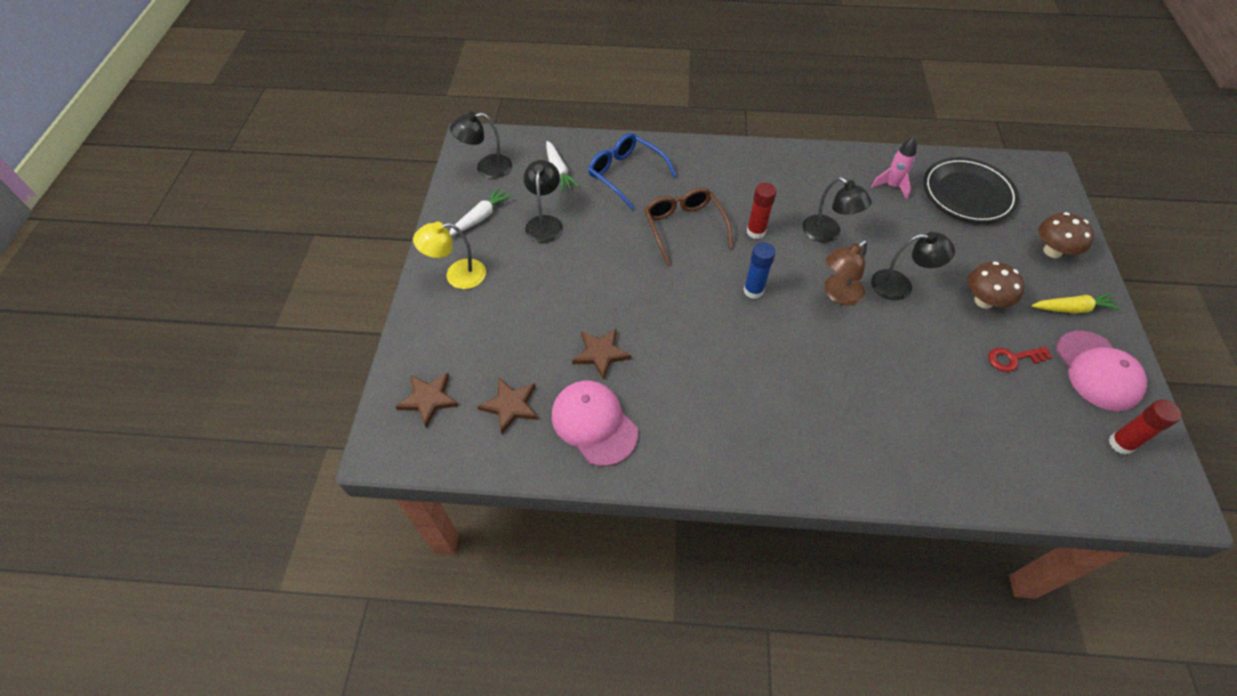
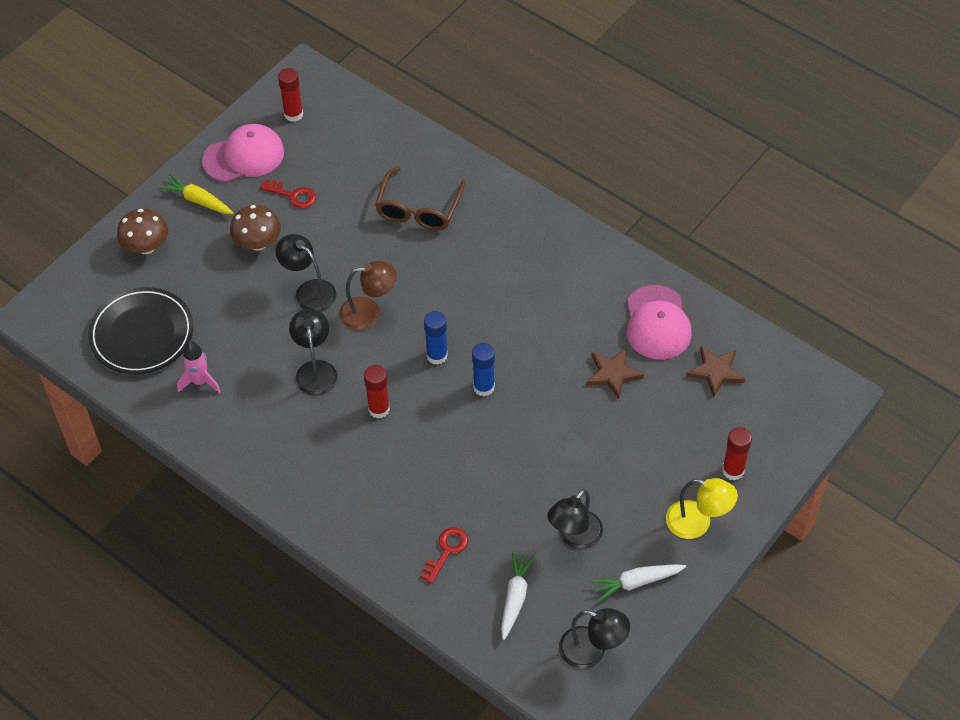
camera: 145 degrees left, 0 degrees up
brown star [395,373,459,428] -> none
blue glasses [588,133,677,210] -> red key [420,527,468,584]
brown glasses [644,188,733,265] -> brown glasses moved to [375,167,466,231]
pink cap [1056,331,1147,411] -> pink cap turned 45 degrees clockwise [202,124,284,183]
none -> blue glue stick [472,343,495,396]
none -> red glue stick [722,427,752,481]

